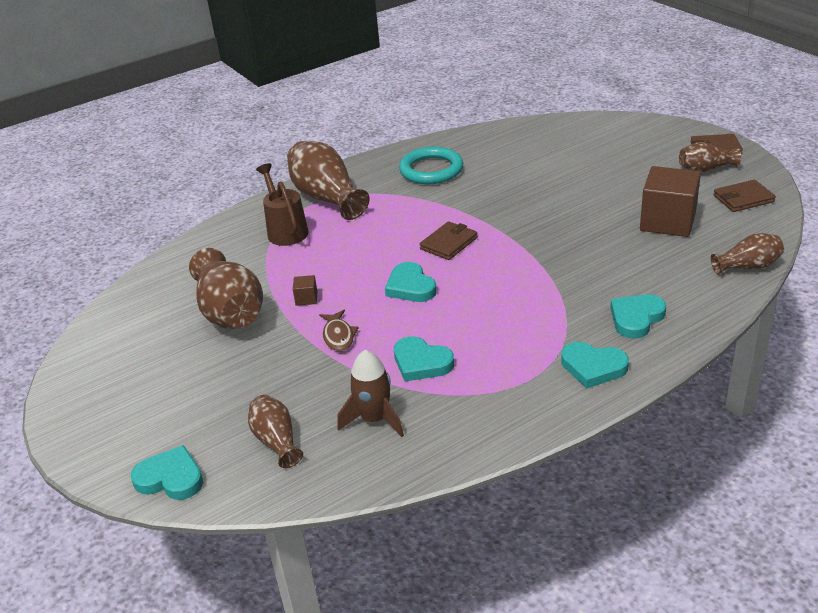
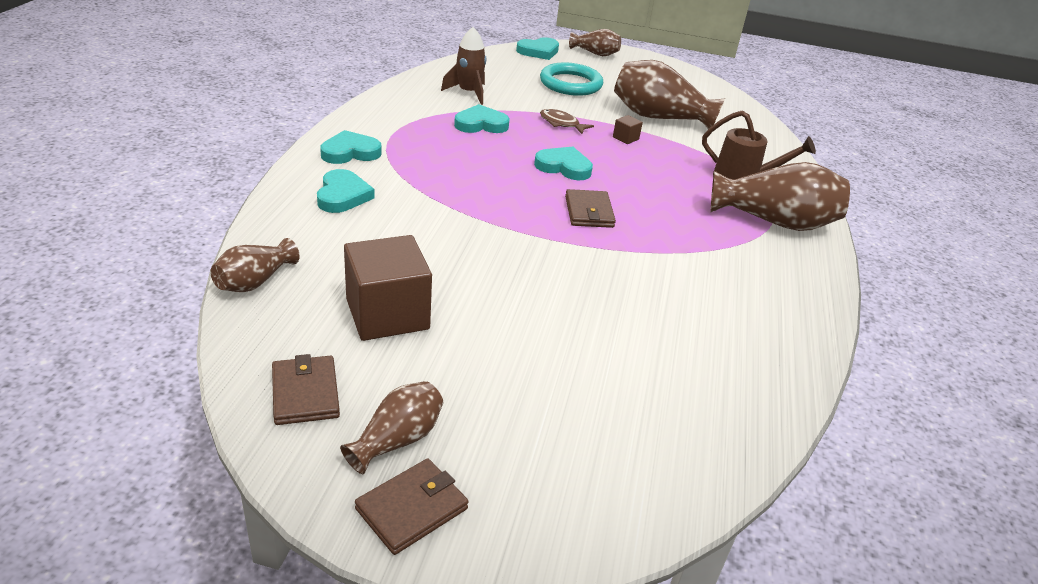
camera: 130 degrees right, 0 degrees up
brown vase [248,395,303,468] -> brown vase moved to [569,29,621,56]
turquoise ring [399,147,463,184] -> turquoise ring moved to [540,62,603,96]
brown wallet [713,180,776,212] -> brown wallet turned 45 degrees counterclockwise [272,354,340,425]

